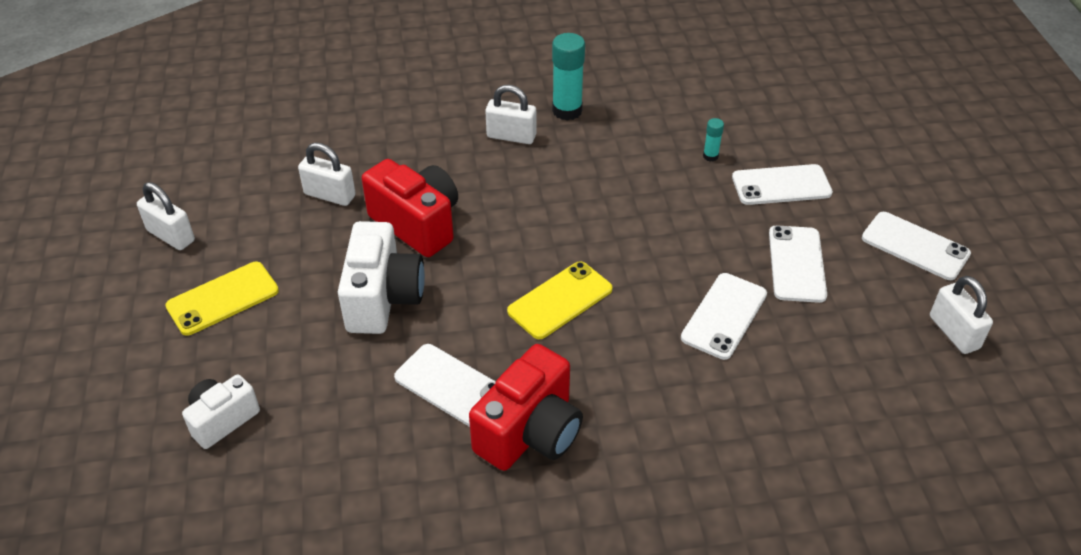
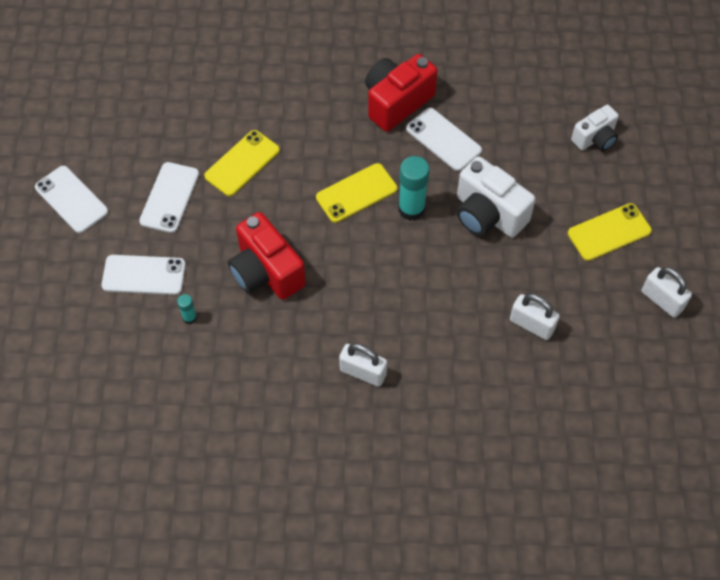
camera: 170 degrees left, 15 degrees up
white camera [338,221,425,334] -> white camera turned 60 degrees counterclockwise [457,156,536,237]
red camera [362,159,458,257] -> red camera moved to [228,212,306,300]
turquoise glue stick [552,33,585,121] -> turquoise glue stick moved to [398,156,430,221]
white phone [681,273,767,360] -> yellow phone [204,130,280,196]
white padlock [930,276,993,354] -> none

